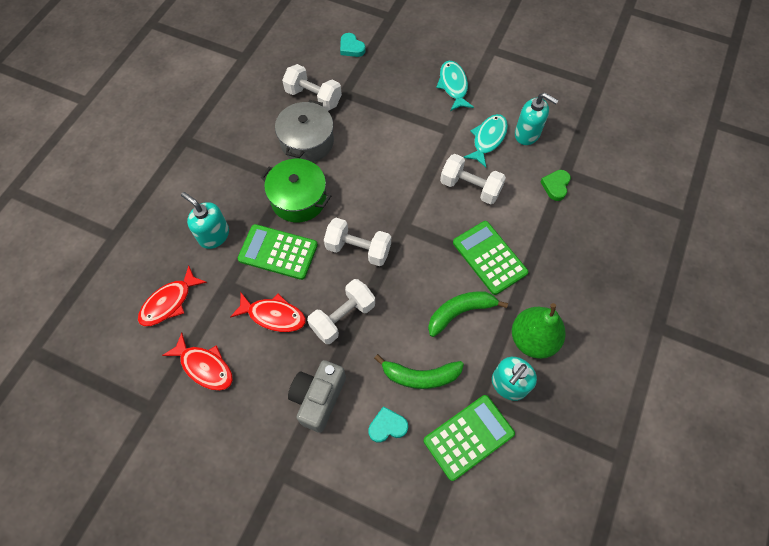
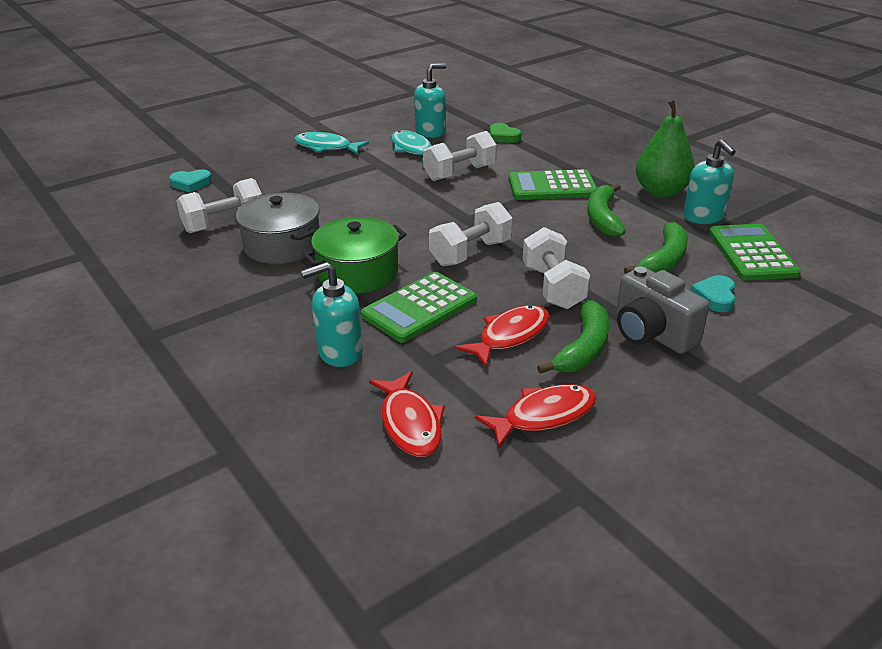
camera: 60 degrees left, 30 degrees down
none -> green banana [537,300,609,374]

